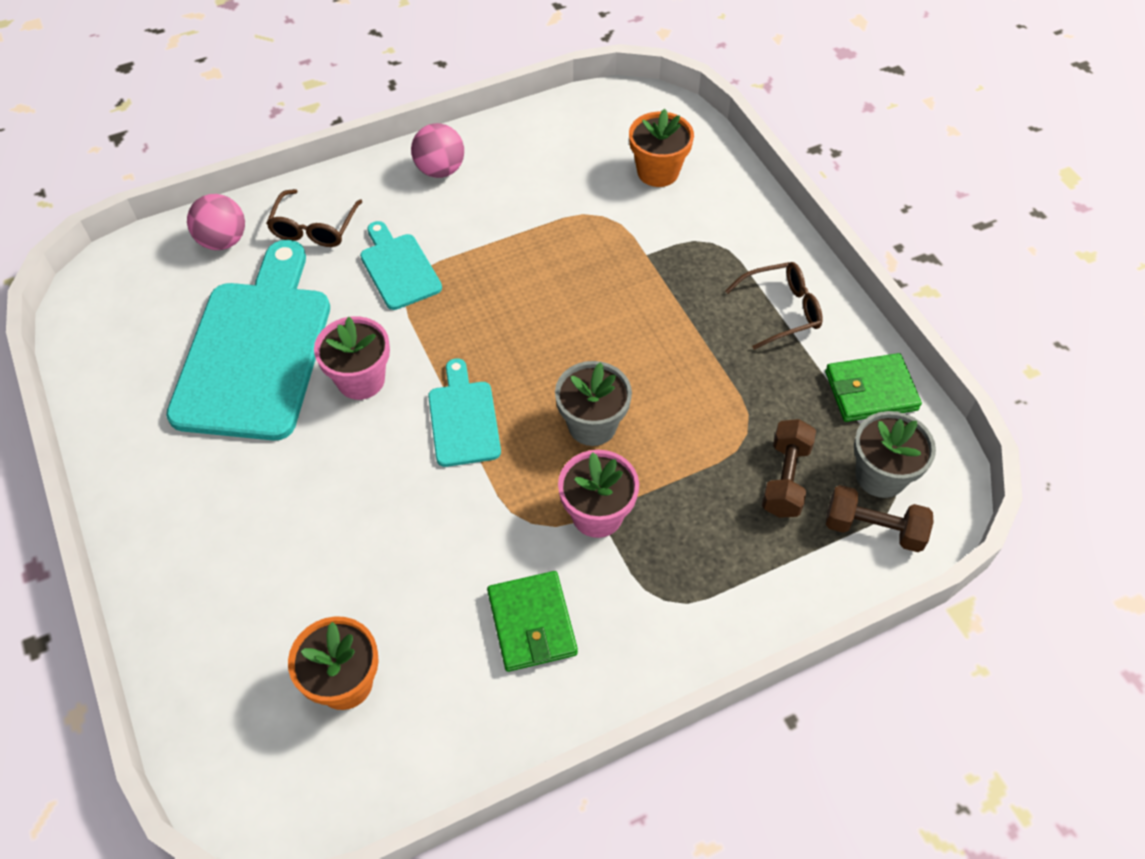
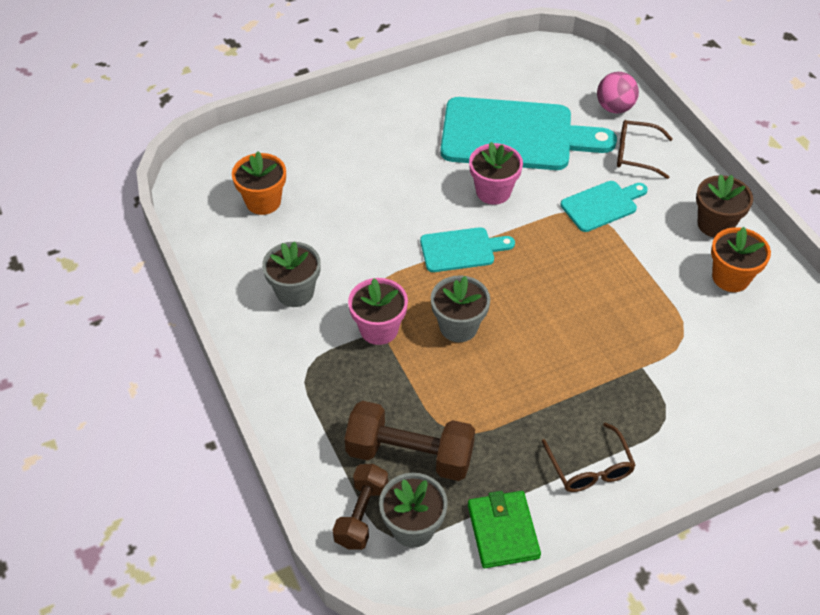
camera: 90 degrees right, 5 degrees down
pink ball [411,123,464,178] -> brown flower pot [696,174,753,238]
green wallet [487,571,578,672] -> grey flower pot [262,241,321,307]
orange flower pot [629,109,694,187] -> orange flower pot moved to [711,227,771,292]
brown dumbbell [762,419,816,518] -> brown dumbbell [345,401,475,481], size x1.55

